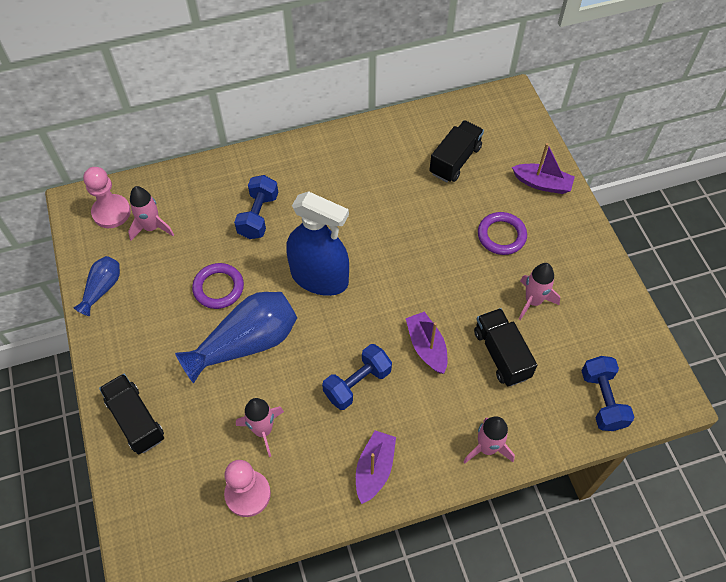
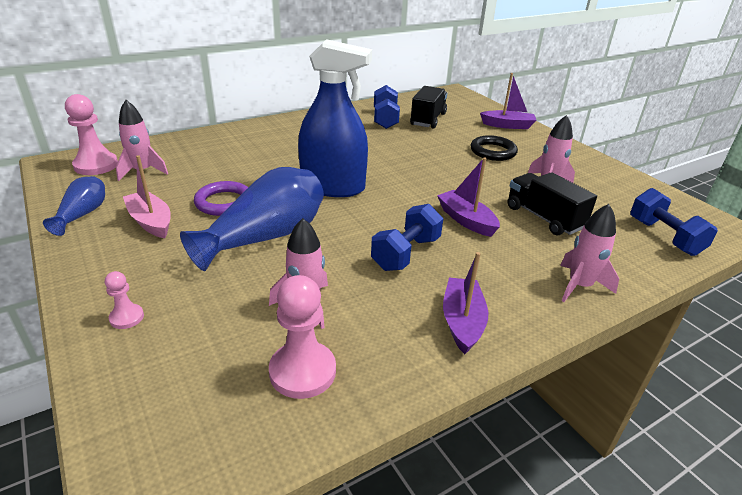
camera: 15 degrees left, 25 degrees down
black truck [99,374,164,455] -> pink pawn [105,271,144,329]
blue dumbbell [234,175,278,239] -> blue dumbbell moved to [374,85,400,129]
purple ring [478,212,527,255] -> black ring [471,135,518,161]
none -> pink boat [123,155,171,238]

